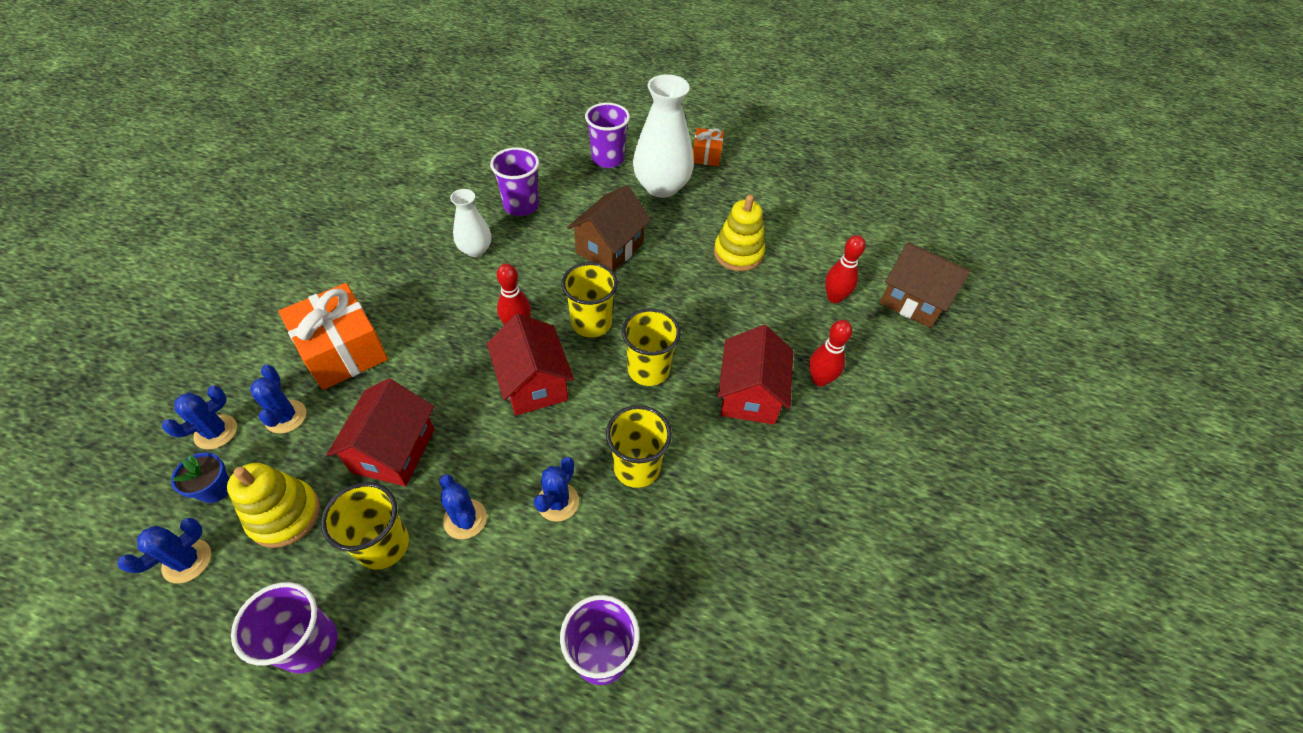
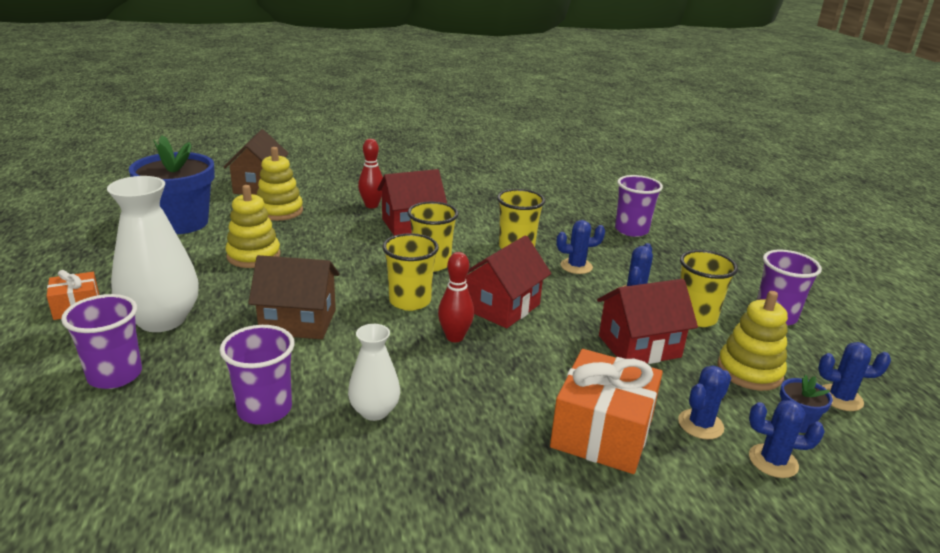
camera: 120 degrees left, 25 degrees down
red bowling pin [825,235,865,303] -> yellow stacking toy [257,147,303,221]
none -> blue flower pot [129,135,215,234]

